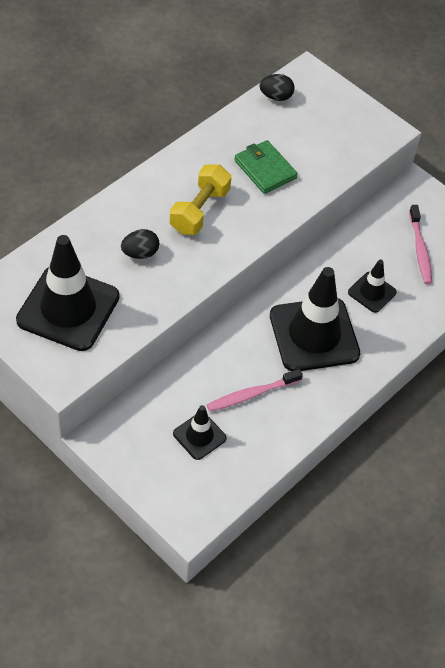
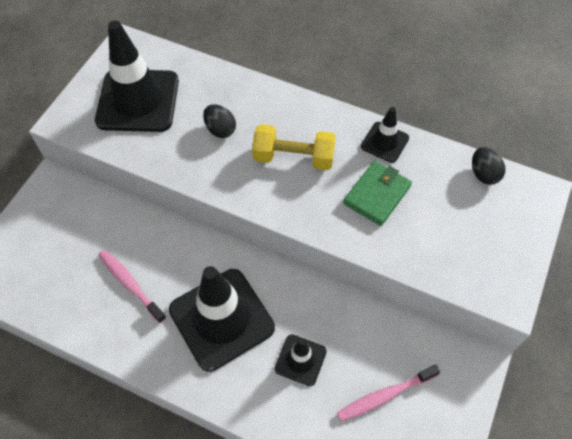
camera: 75 degrees right, 5 degrees up
black traffic cone [173,405,227,460] -> black traffic cone moved to [361,107,409,163]

